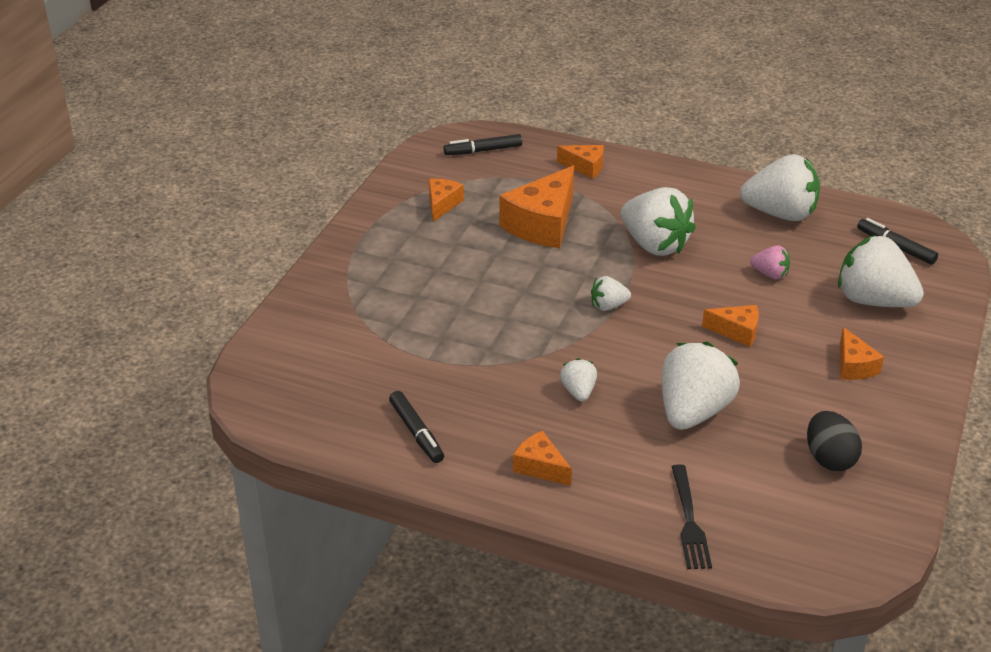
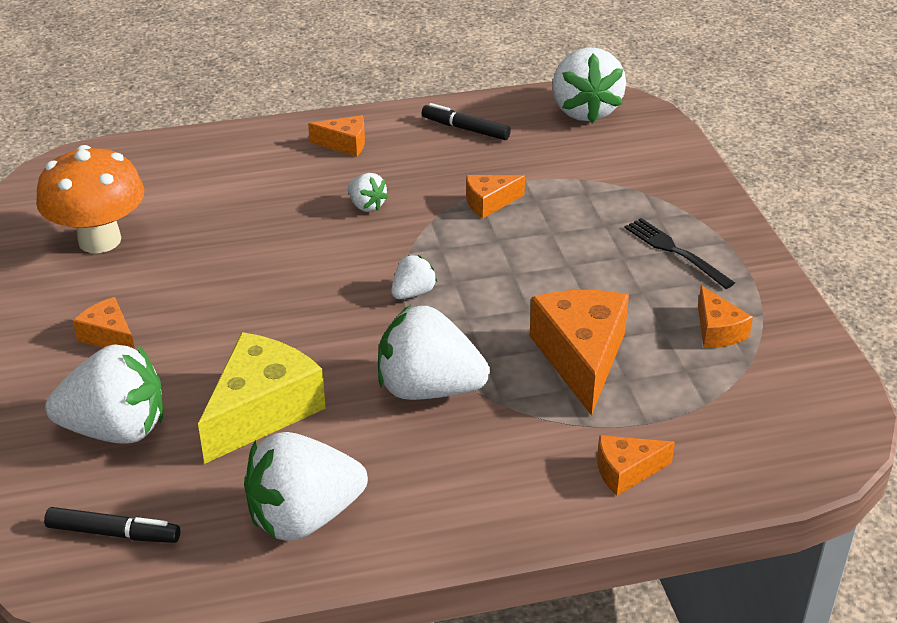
camera: 145 degrees right, 0 degrees up
black marker [444,134,522,155] -> none
white strawberry [662,342,740,430] -> white strawberry moved to [552,47,626,123]
black fork [671,464,712,569] -> black fork moved to [624,218,735,289]
orange cheese [702,305,759,347] -> orange cheese moved to [466,175,525,218]
pink strawberry [750,245,790,279] -> yellow cheese [198,332,326,464]
black egg [807,411,862,471] -> orange mushroom [36,145,144,253]

